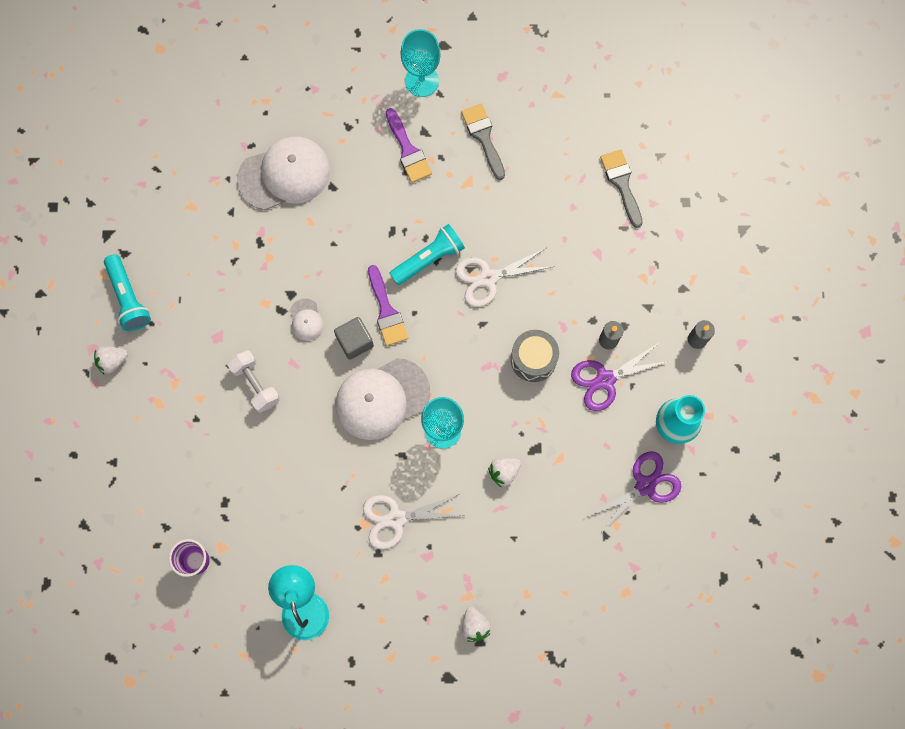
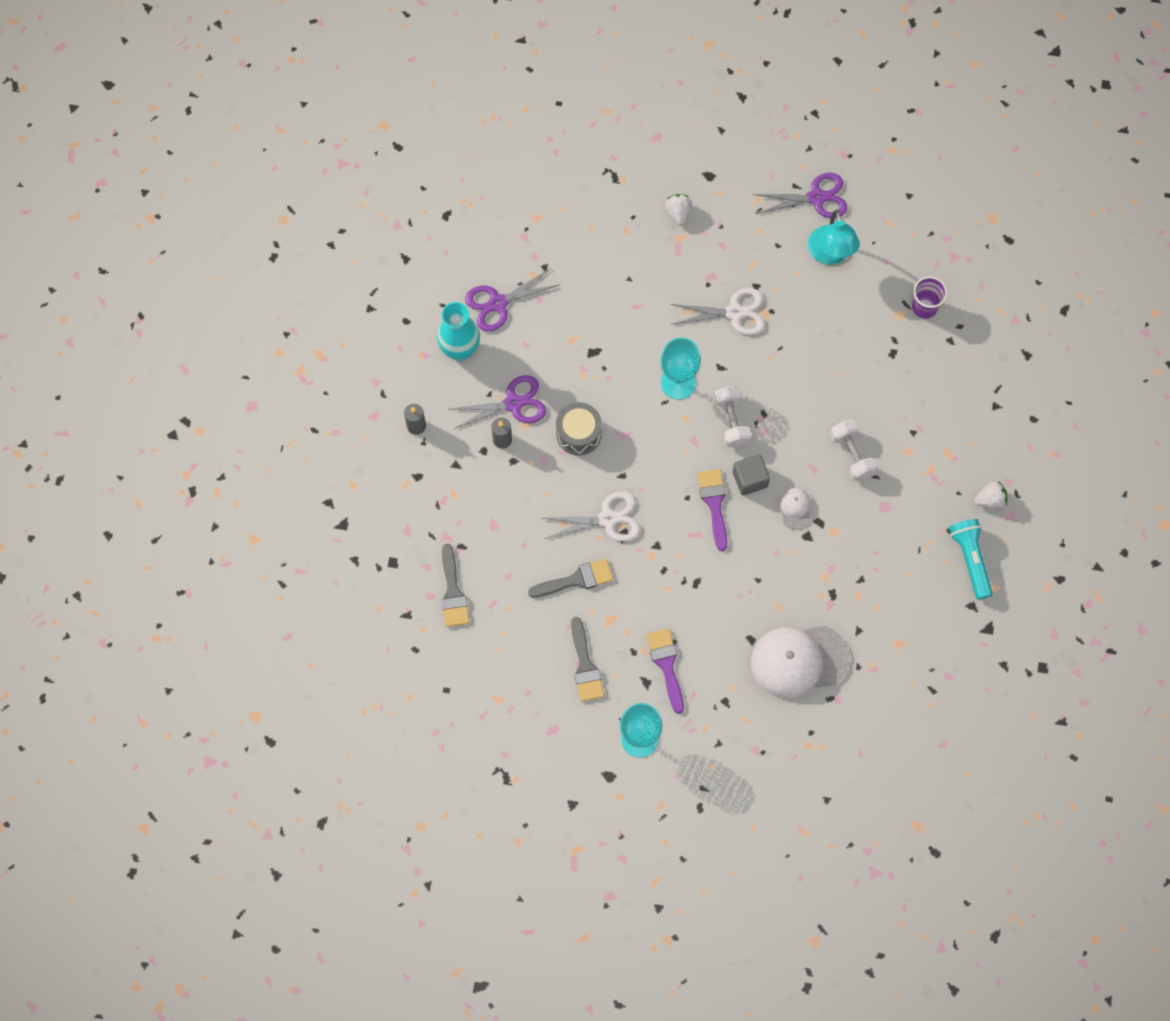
camera: 170 degrees left, 5 degrees down
white cap [335,358,430,440] -> white dumbbell [714,386,752,447]
turquoise flashlight [390,224,465,285] -> none
white strawberry [488,458,521,487] -> none
none -> grey brush [528,559,613,598]
none -> purple scissors [753,172,848,218]

